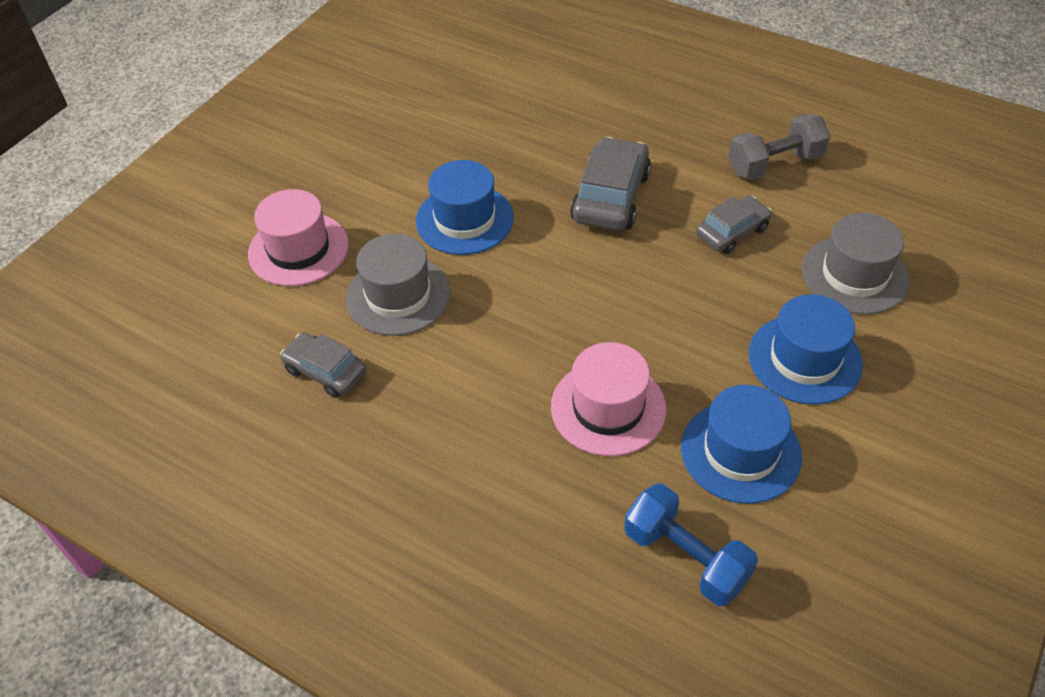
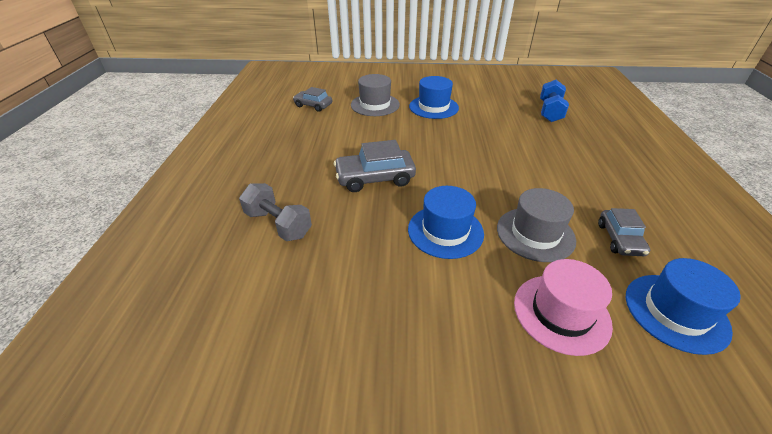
camera: 120 degrees left, 10 degrees down
pink hat [551,342,666,456] -> none
blue hat [681,385,802,504] -> blue hat moved to [626,258,741,355]
grey car [696,195,772,254] -> grey car moved to [293,87,332,112]
grey dumbbell [728,114,830,180] -> grey dumbbell moved to [239,183,312,241]

